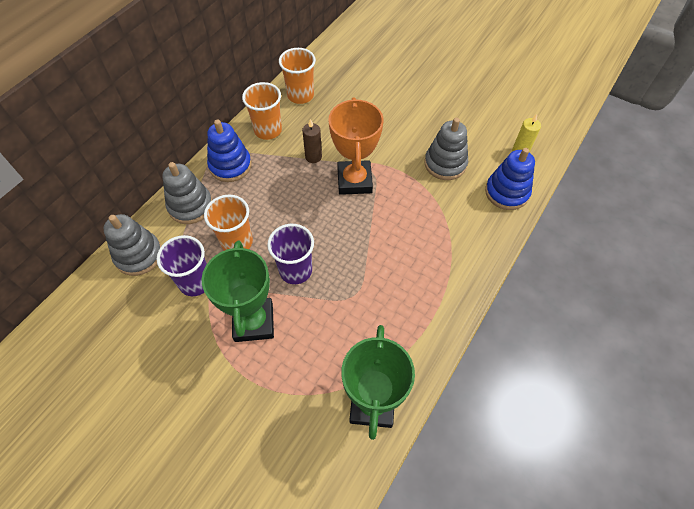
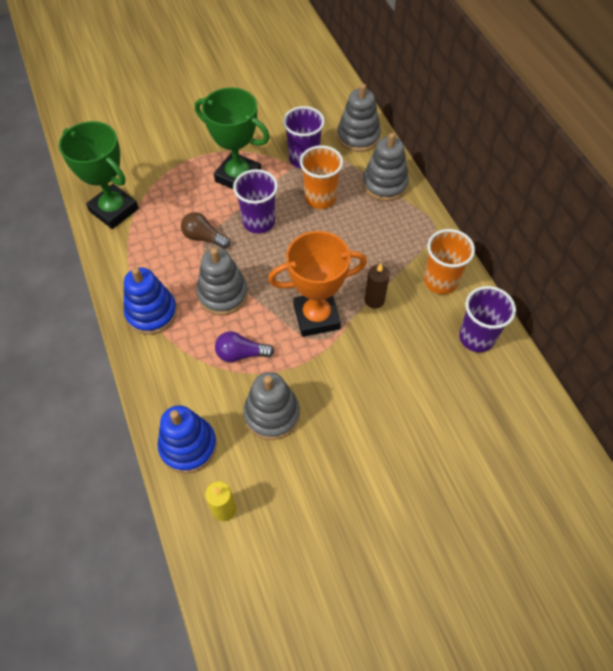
camera: 125 degrees right, 0 degrees up
blue stacking toy [207,119,252,182] -> blue stacking toy moved to [124,267,177,335]
orange cup [279,48,316,104] -> purple cup [459,286,516,352]
orange trophy [328,98,384,195] -> orange trophy turned 45 degrees counterclockwise [268,231,367,337]
none -> brown light bulb [181,212,230,249]
none -> grey stacking toy [196,248,248,315]
none -> purple light bulb [215,331,274,362]

